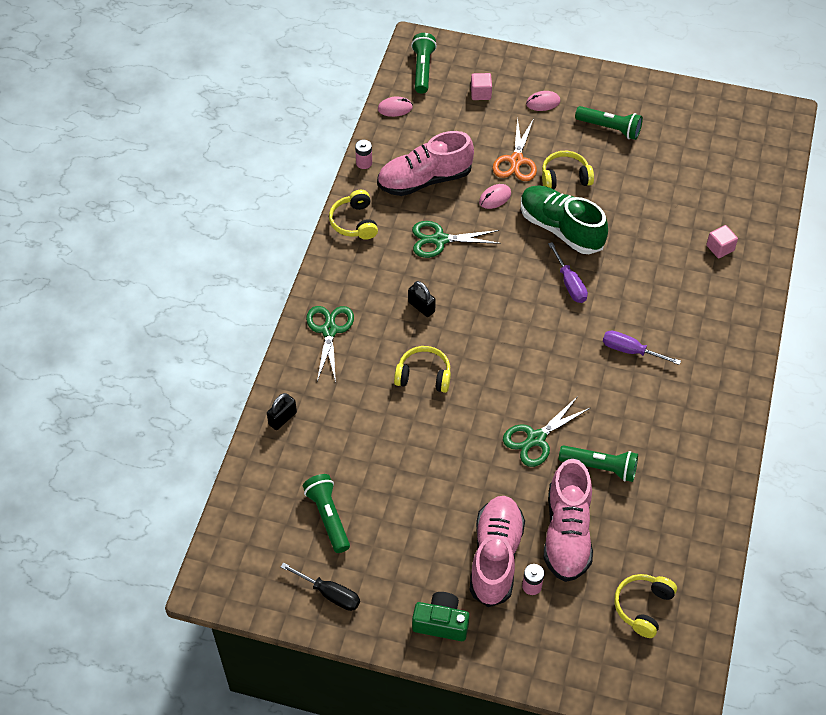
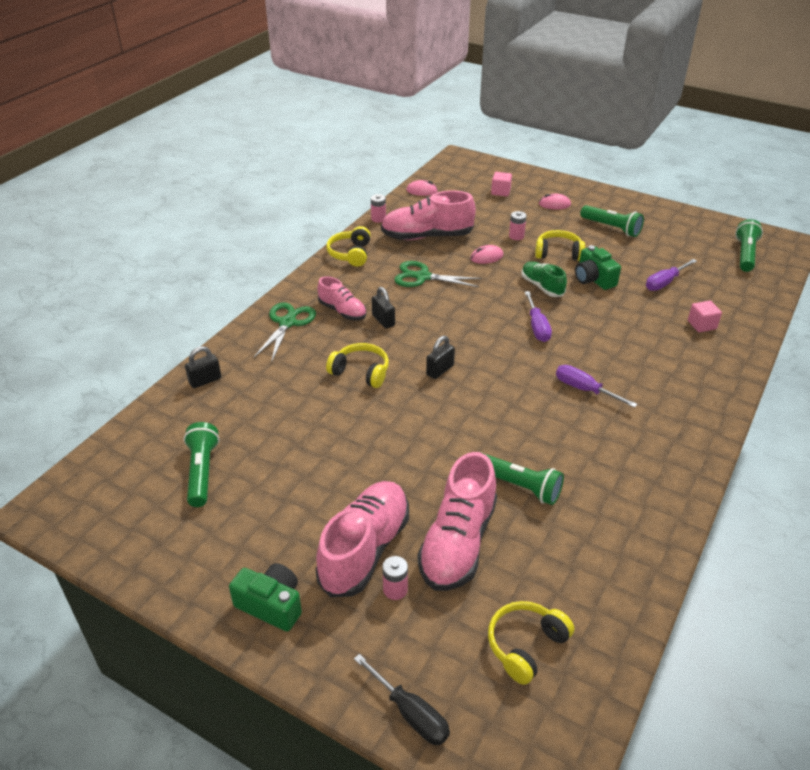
camera: 15 degrees right, 15 degrees down
black screwdriver [281,563,360,611] -> black screwdriver moved to [354,654,450,745]
green flashlight [411,33,437,94] -> green flashlight moved to [735,219,763,272]
orange scissors [492,117,537,181] -> pink battery [509,211,527,240]
green scissors [503,396,590,467] -> none
green shoe [521,185,608,254] -> green shoe [521,262,567,297], size x0.58
none -> pink shoe [317,276,366,320]
none -> black padlock [426,336,455,379]
none -> green camera [575,245,621,290]
none -> purple screwdriver [646,259,697,291]

